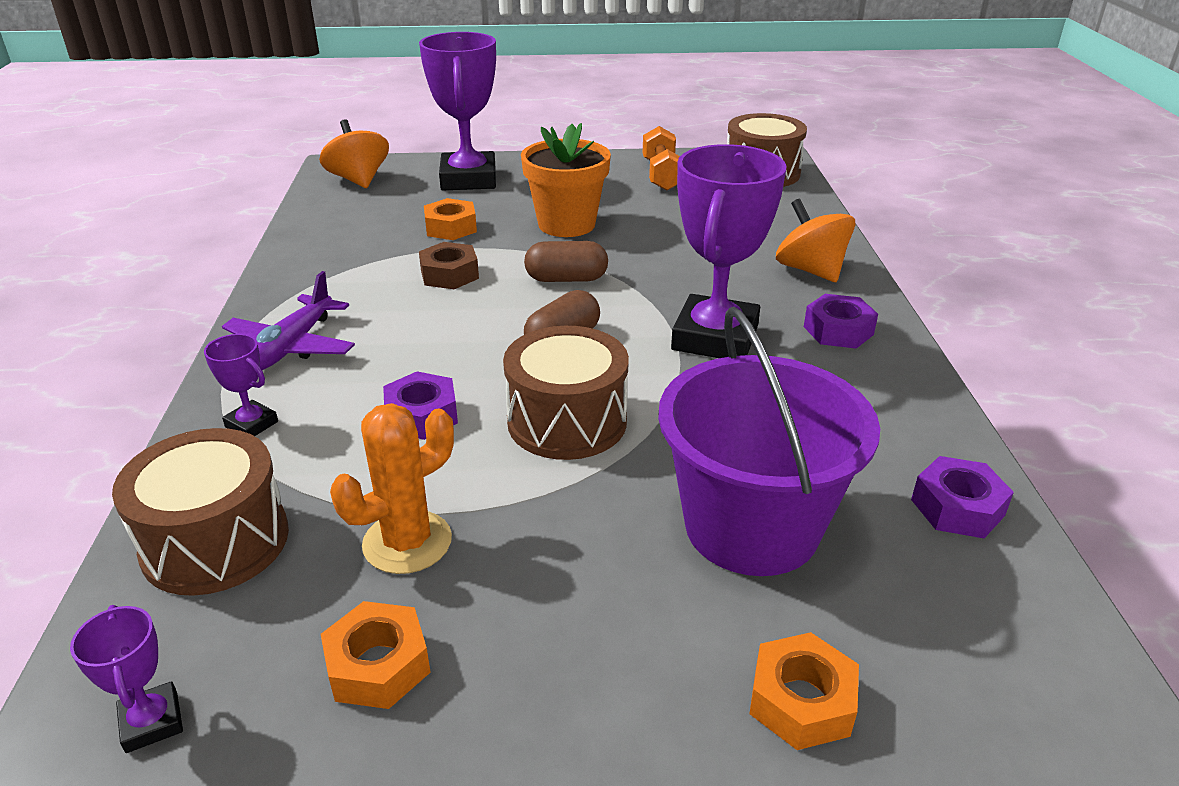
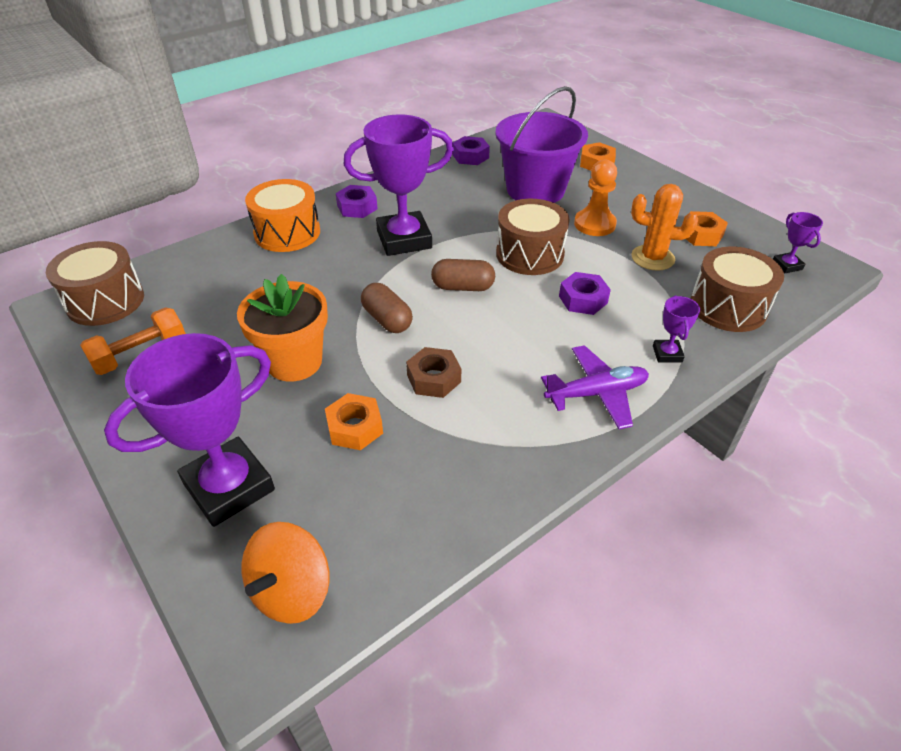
camera: 125 degrees left, 10 degrees up
purple trophy [70,605,183,753] -> purple trophy turned 45 degrees counterclockwise [773,212,823,273]
orange spinning top [776,199,856,282] -> orange drum [245,179,320,252]
none -> orange pawn [574,160,617,236]

